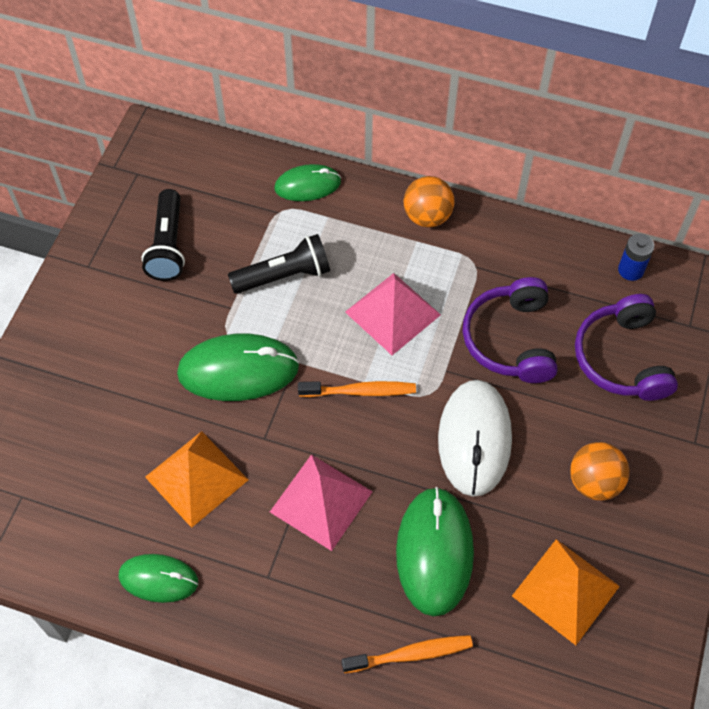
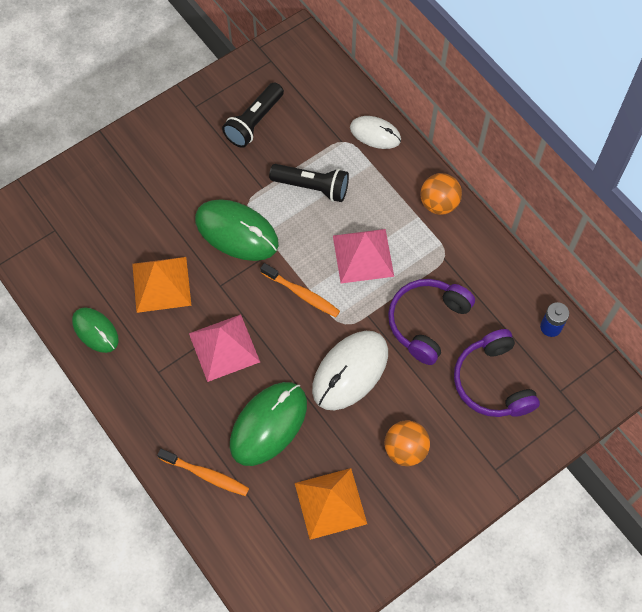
camera: 35 degrees right, 5 degrees up
green mouse [274,164,341,201] -> white mouse [350,116,401,149]
purple headphones [575,294,678,401] -> purple headphones turned 45 degrees counterclockwise [454,329,540,417]

